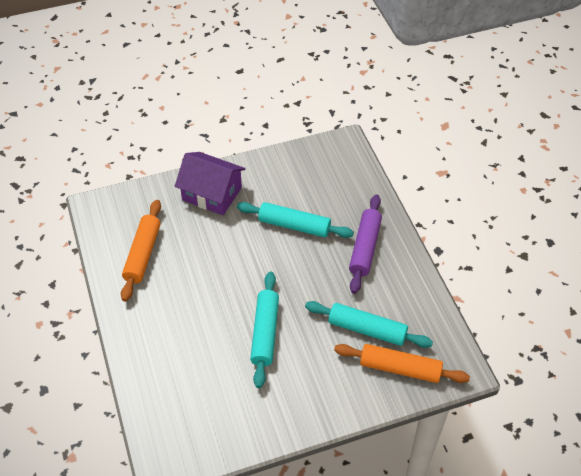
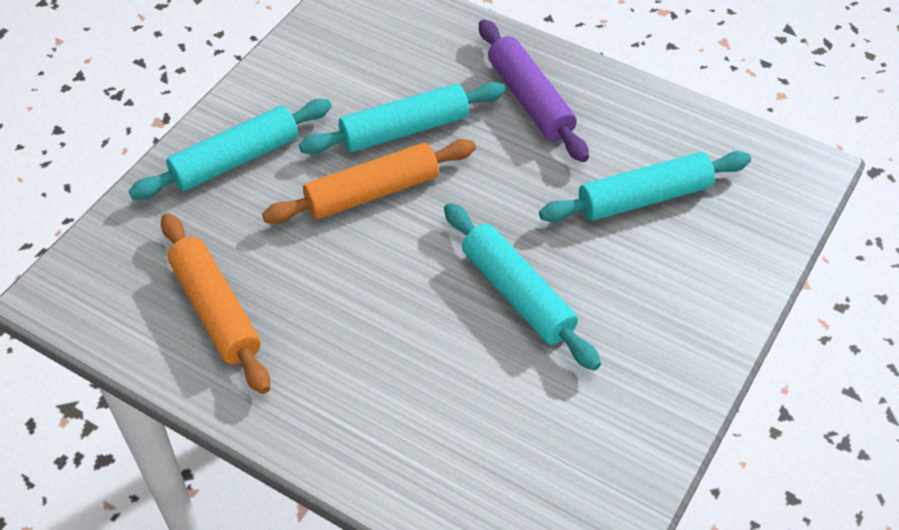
camera: 40 degrees left, 0 degrees up
purple house [175,152,245,215] -> turquoise rolling pin [129,99,332,200]
orange rolling pin [334,344,470,383] -> orange rolling pin moved to [262,139,476,224]

